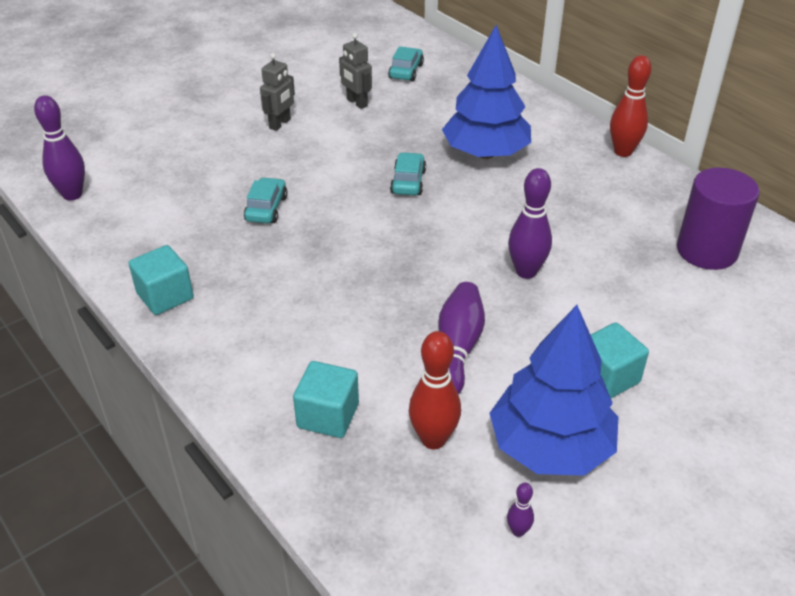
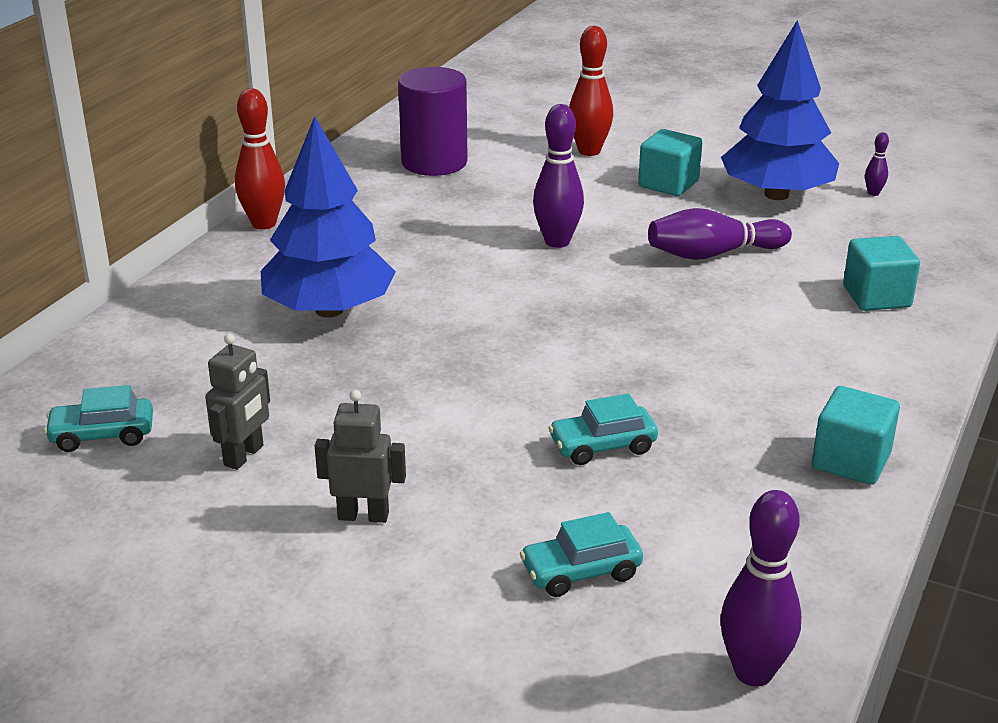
camera: 115 degrees left, 10 degrees down
turquoise car [390,152,426,195] -> turquoise car moved to [520,512,643,597]
red bowling pin [409,331,461,449] -> red bowling pin moved to [569,26,613,156]

